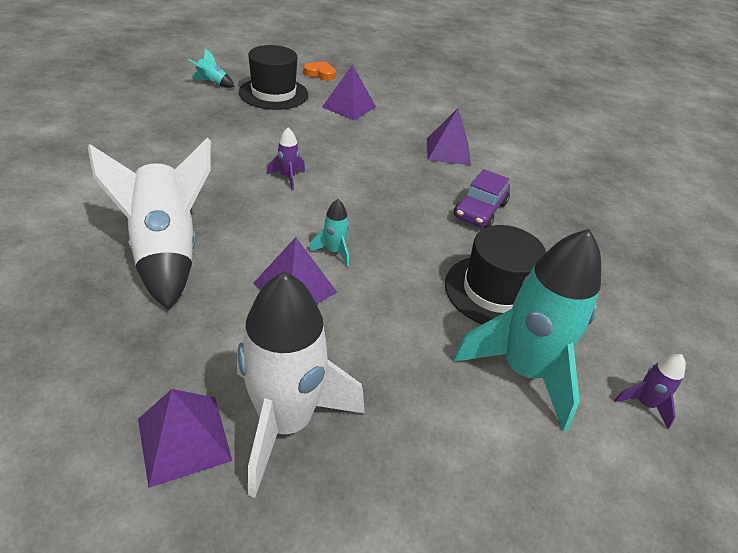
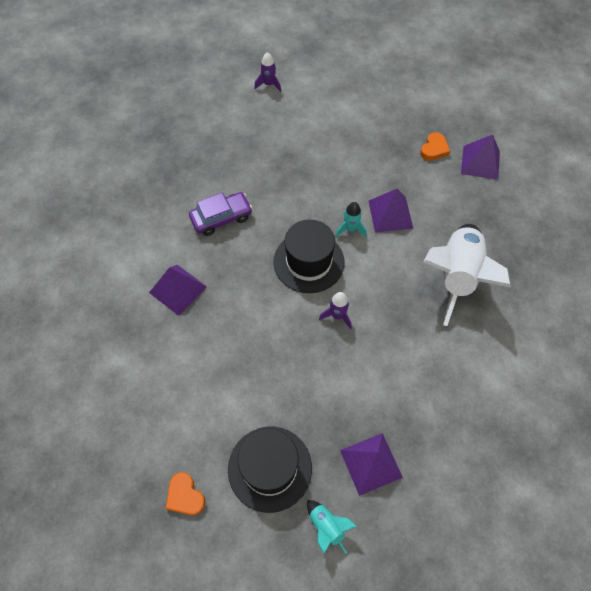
camera: 140 degrees left, 20 degrees up
white rocket [237,271,365,498] -> orange heart [420,132,450,161]
purple pyramid [322,64,376,120] -> purple pyramid moved to [340,433,403,496]
black hat [445,225,546,324] -> black hat moved to [274,220,344,293]
turquoise rocket [453,229,601,431] -> none

